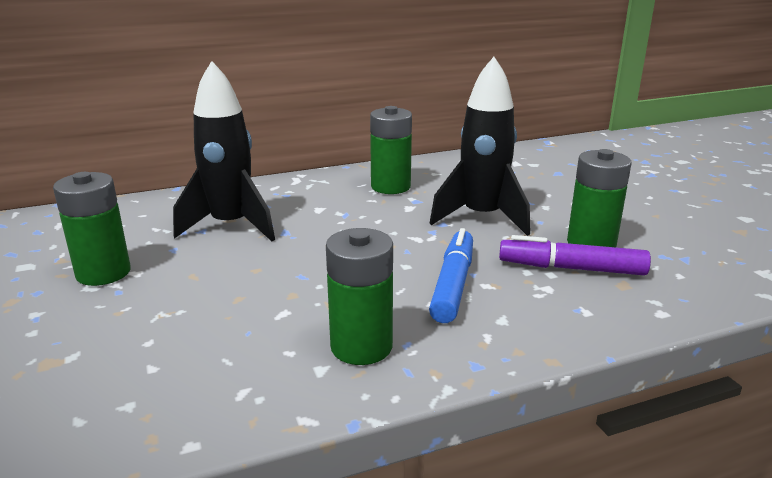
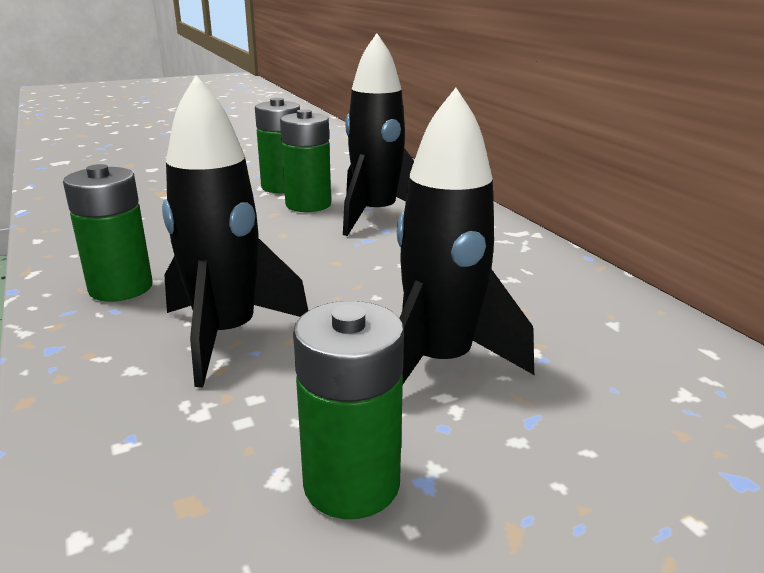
camera: 85 degrees right, 0 degrees up
green battery [370,106,412,194] -> green battery moved to [280,109,331,212]
blue marker [429,228,473,323] -> black rocket [162,76,308,387]
purple marker [499,235,651,275] -> none

